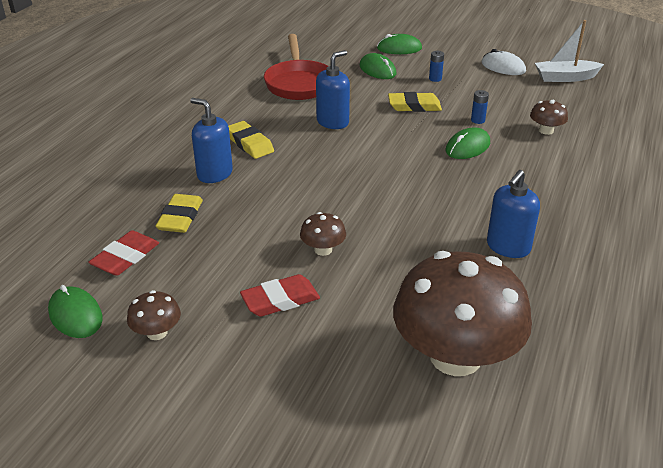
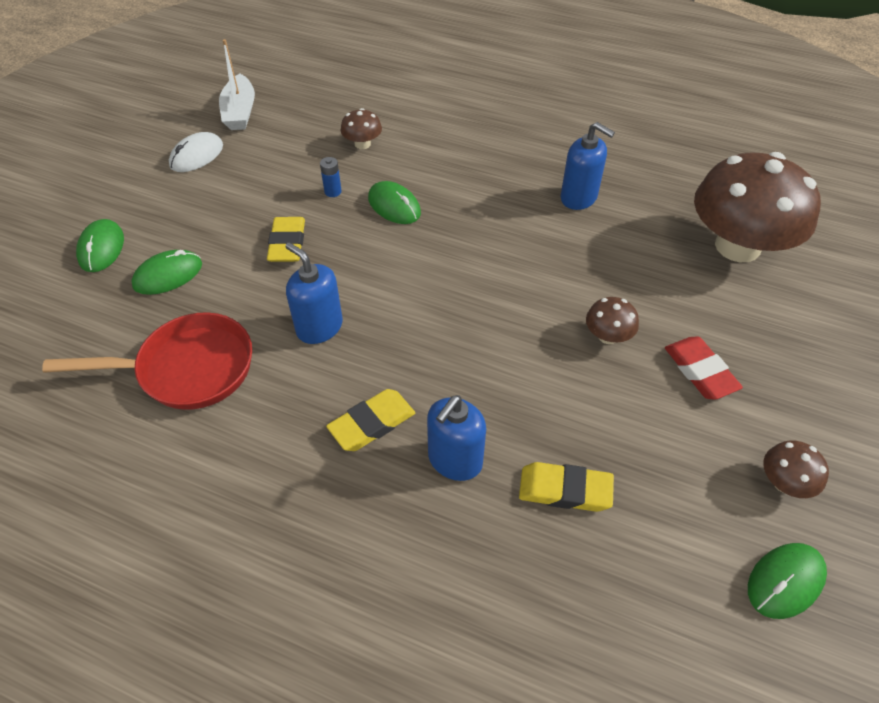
camera: 90 degrees left, 15 degrees up
red eraser [88,230,159,276] -> none
blue battery [429,50,444,82] -> none

